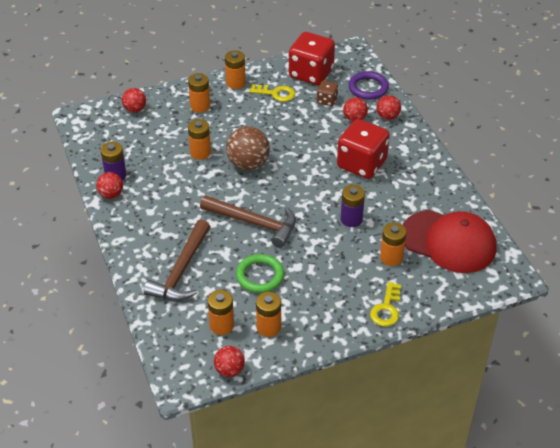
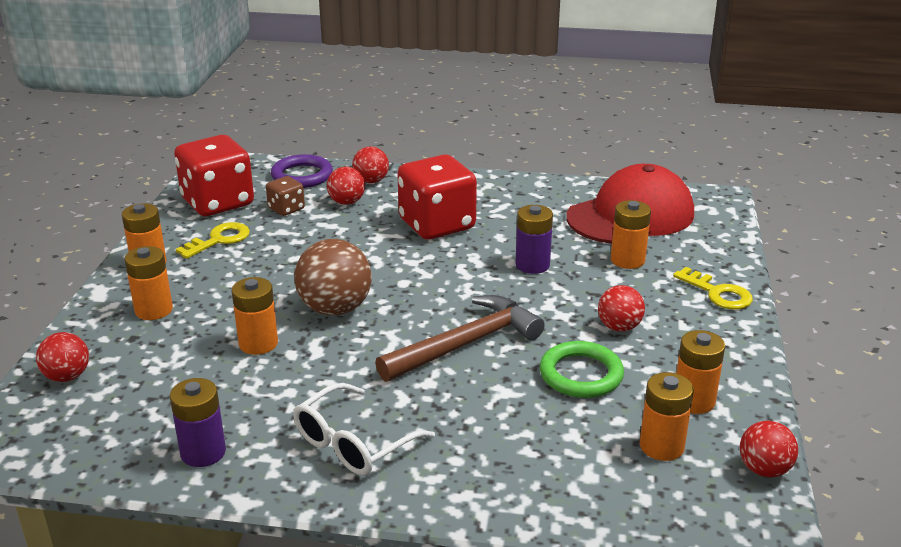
camera: 60 degrees left, 15 degrees down
red ball [96,172,123,199] -> red ball moved to [598,285,645,332]
brown hammer [144,220,210,301] -> none
none -> white glasses [293,383,435,476]

